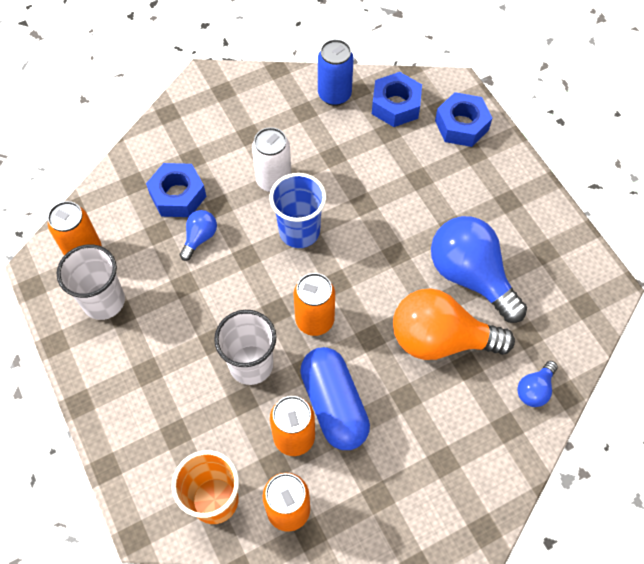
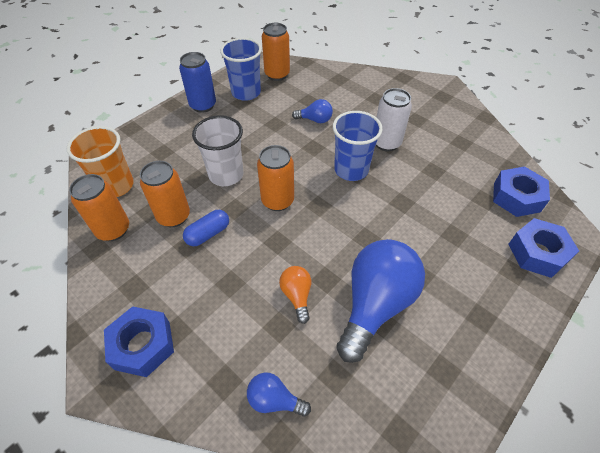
camera: 70 degrees right, 10 degrees down
white cup [57,244,125,320] -> blue cup [220,38,262,101]
blue nut [146,163,207,217] -> blue nut moved to [104,306,174,377]
blue capsule [300,347,370,450] -> blue capsule [183,210,229,246], size x0.54
blue can [318,39,354,106] -> blue can moved to [179,52,216,113]
orange light bulb [393,288,515,360] -> orange light bulb [279,266,311,324], size x0.46

